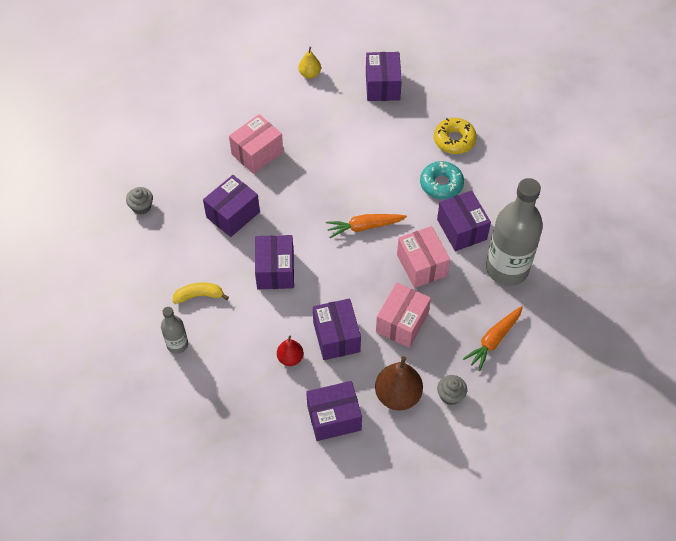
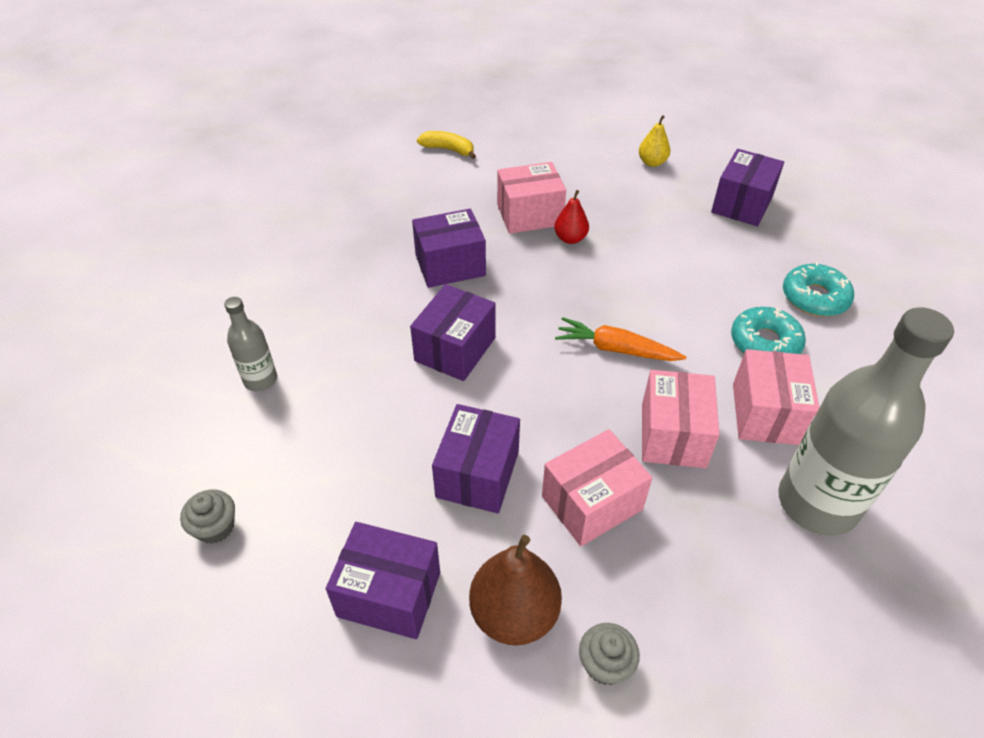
camera: 30 degrees right, 10 degrees down
grey cupcake [126,187,153,214] -> grey cupcake moved to [180,489,235,544]
yellow banana [173,282,229,304] -> yellow banana moved to [417,131,476,159]
red pear [277,336,304,366] -> red pear moved to [554,190,589,244]
yellow donut [434,118,477,154] -> turquoise donut [783,262,854,316]
purple box [437,190,491,251] -> pink box [733,349,819,445]
orange carrot [463,306,523,371] -> none

